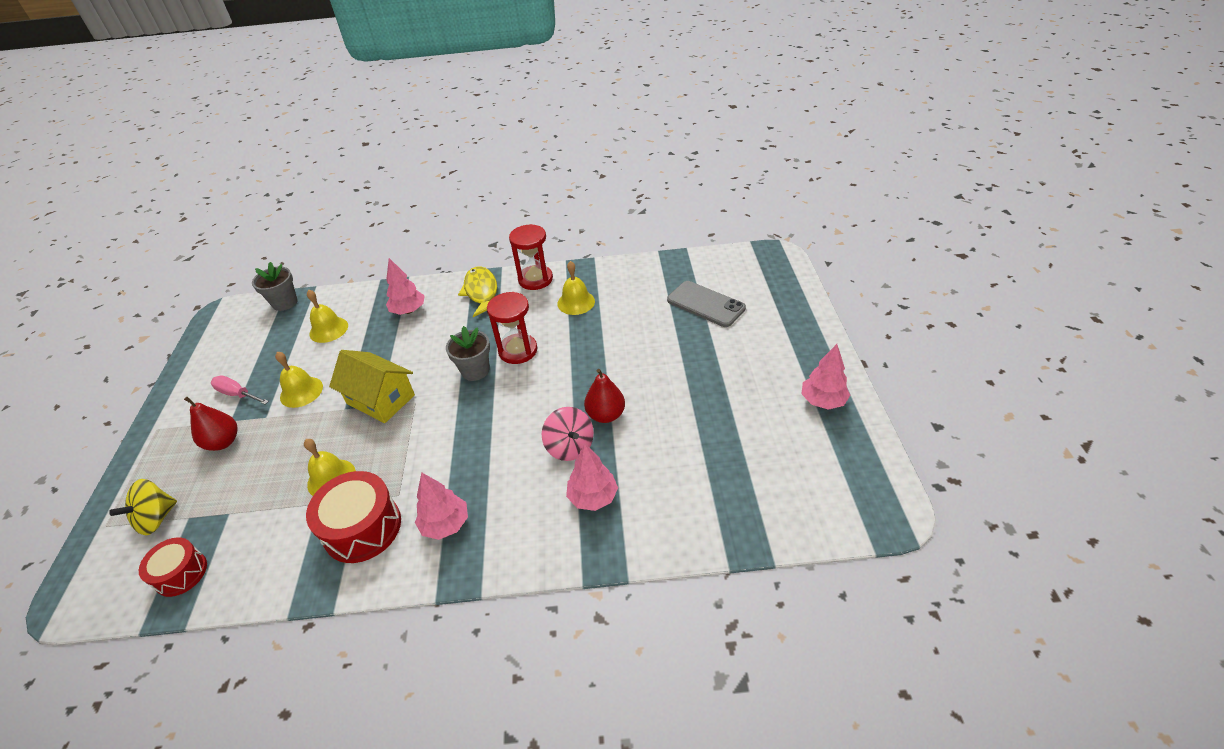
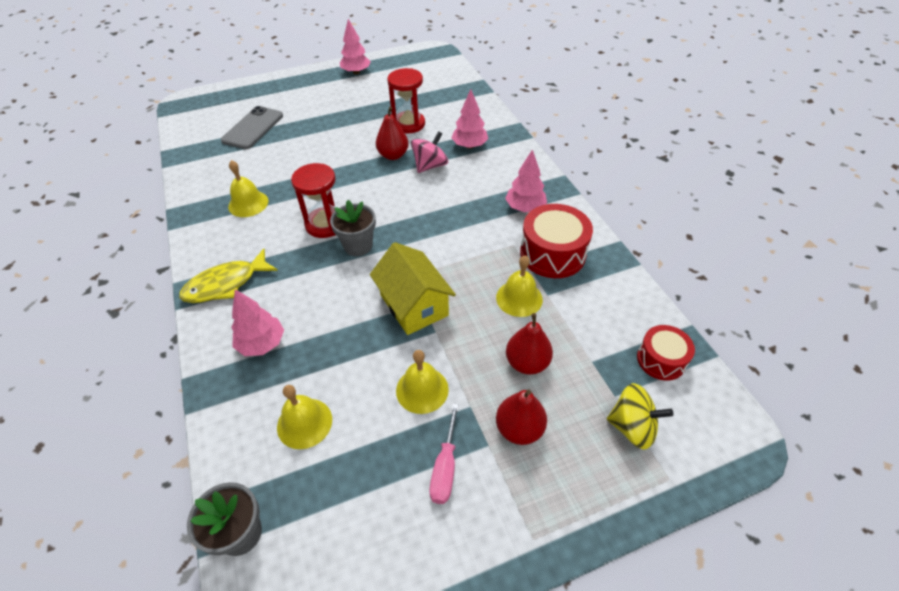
camera: 110 degrees left, 5 degrees up
yellow house [329,350,415,423] -> yellow house turned 45 degrees counterclockwise [370,242,456,335]
red hourglass [509,224,553,290] -> red hourglass moved to [387,68,425,133]
none -> red pear [506,313,553,374]

